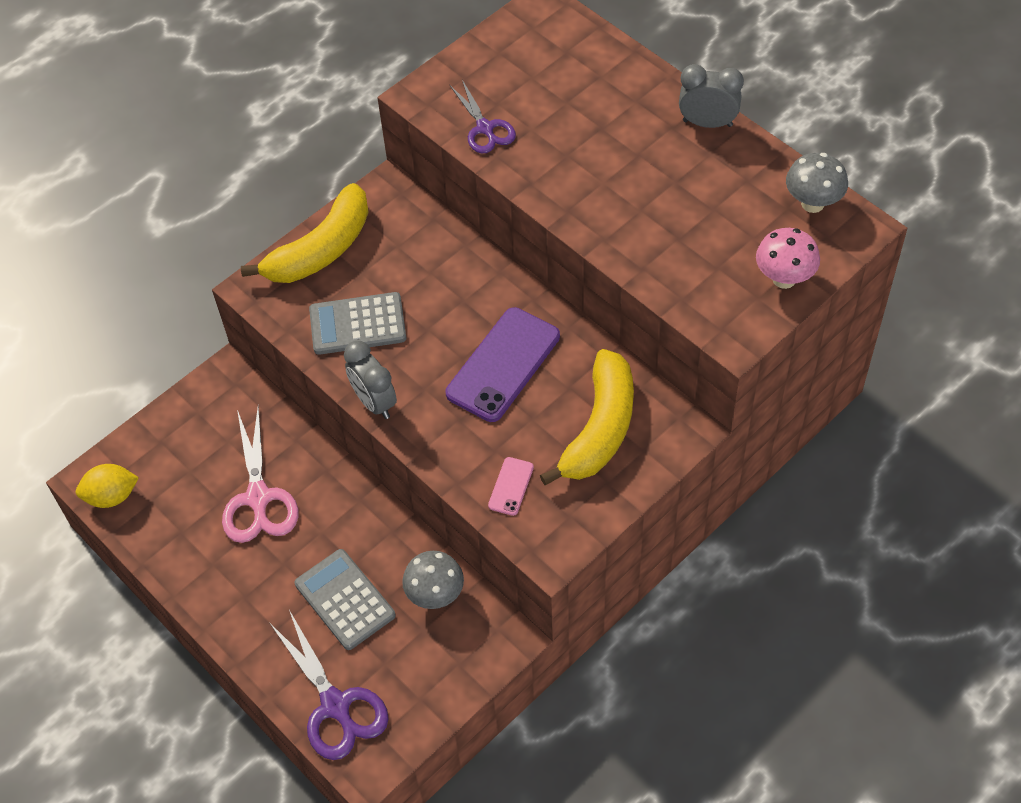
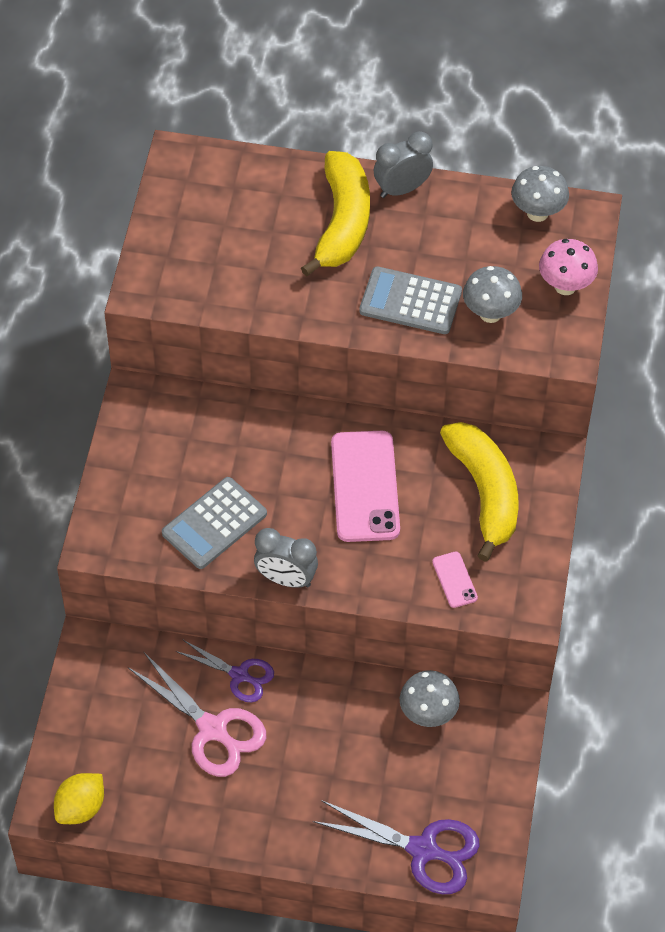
camera: 40 degrees left, 0 degrees up
yellow banana [241,183,369,283] -> yellow banana moved to [301,151,370,276]
grey calculator [294,549,396,650] -> grey calculator moved to [359,266,462,334]
purple phone [446,307,560,422] -> pink phone [331,431,400,542]
purple scissors [450,80,516,153] -> purple scissors moved to [175,639,274,702]
none -> grey mushroom [463,266,522,323]

